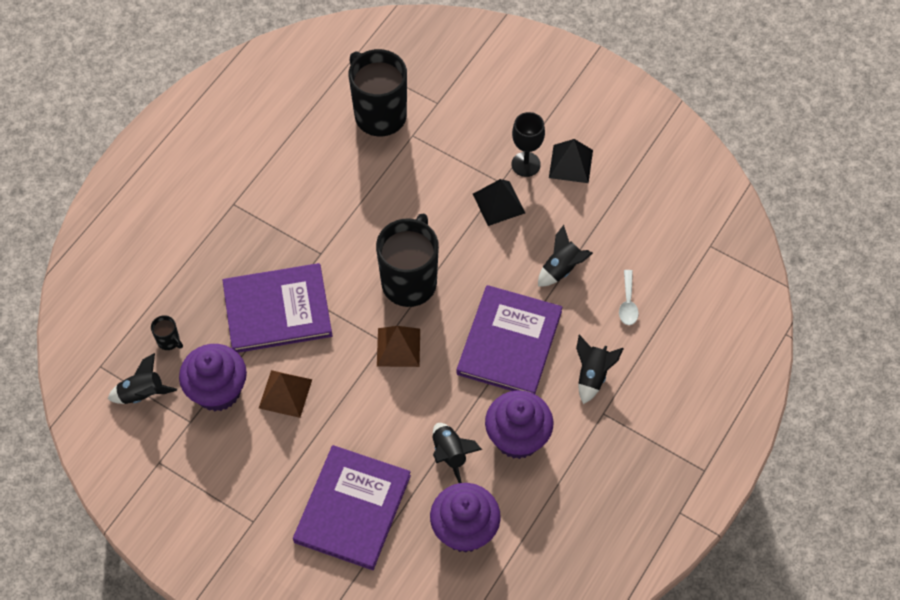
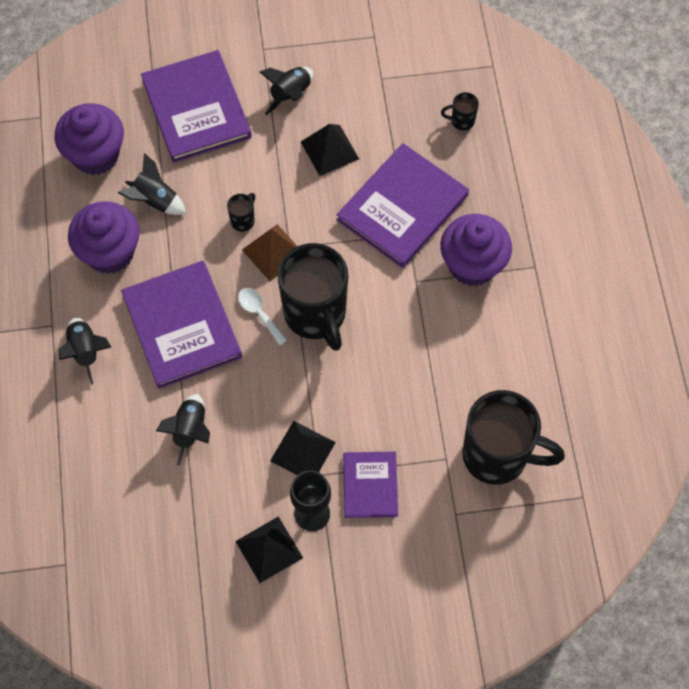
camera: 140 degrees right, 5 degrees up
black rocket [108,353,177,404] -> black rocket moved to [260,67,313,115]
purple cupcake [179,344,247,411] -> purple cupcake moved to [440,214,512,286]
brown pyramid [259,370,312,418] -> black pyramid [301,124,359,176]
white spoon [619,270,639,325] -> white spoon moved to [238,288,287,346]
none -> black mug [227,193,255,232]
none -> purple book [343,452,398,518]

